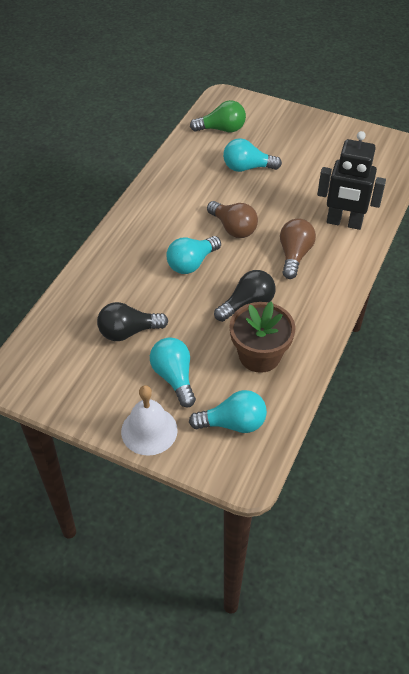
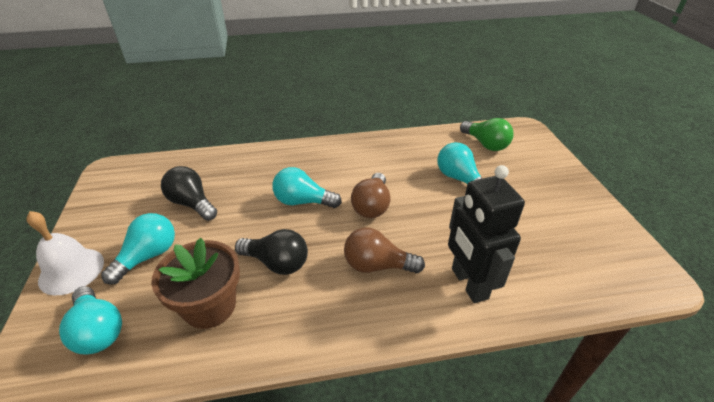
camera: 55 degrees right, 10 degrees down
brown light bulb [280,218,316,279] -> brown light bulb turned 150 degrees counterclockwise [344,227,425,273]

